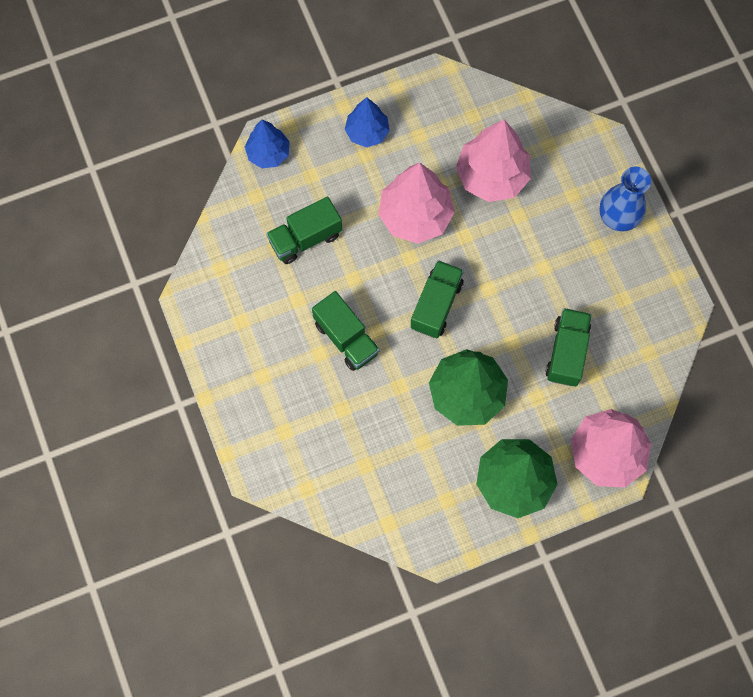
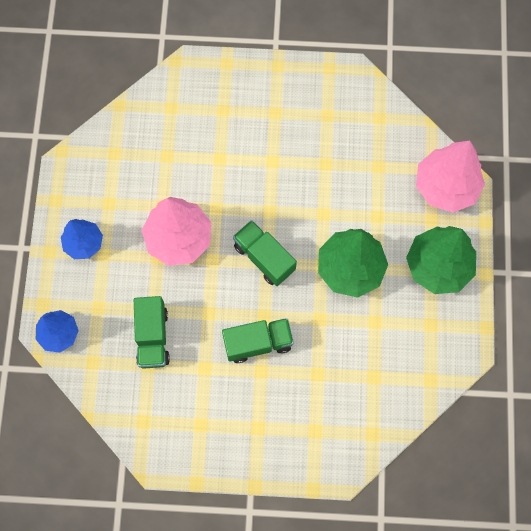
camera: 65 degrees left, 0 degrees up
pink tree [456,120,531,202] -> none
green truck [545,308,592,387] -> none
blue vase [599,166,651,232] -> none

